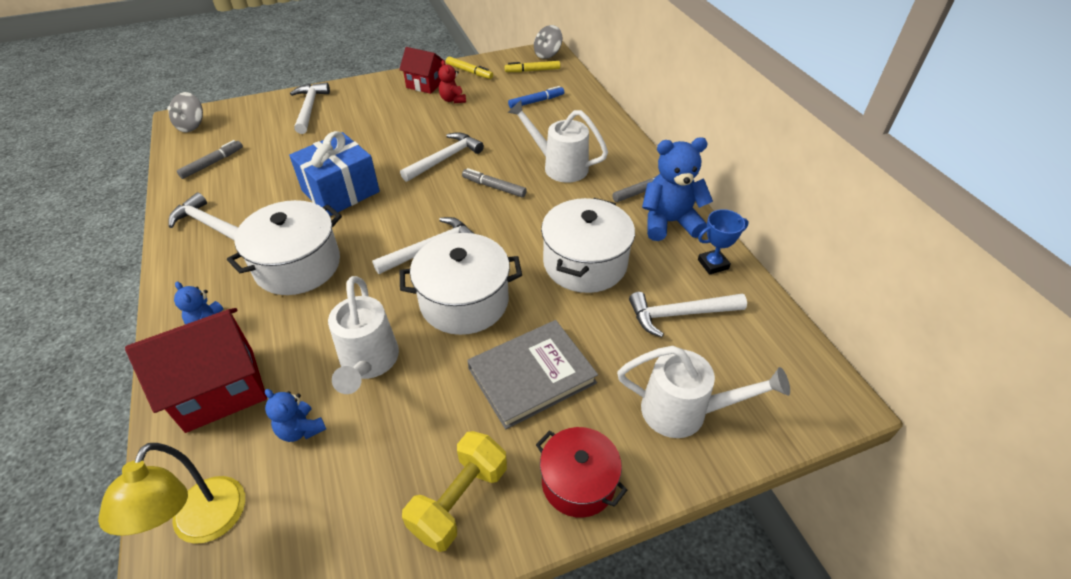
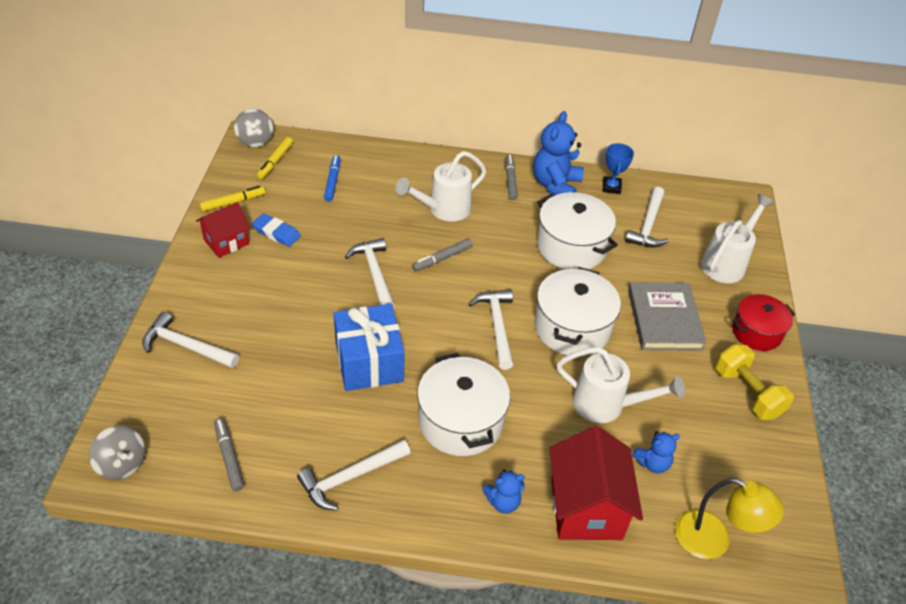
camera: 65 degrees left, 0 degrees up
red teddy bear [438,60,466,103] -> blue eraser [252,213,301,247]

